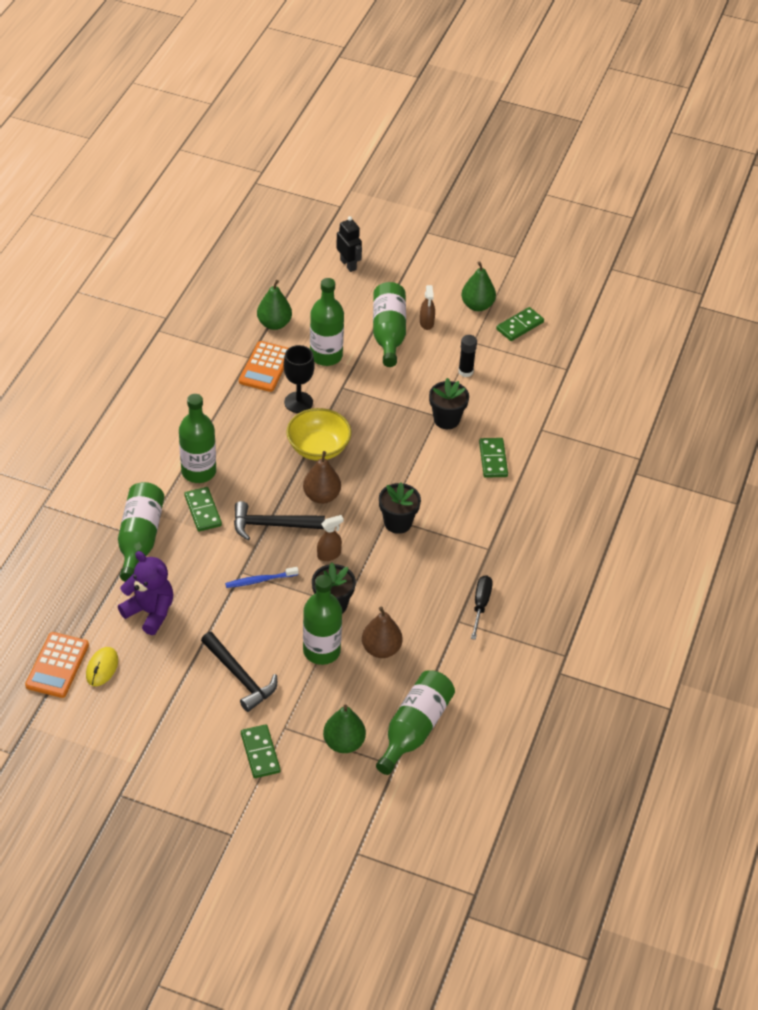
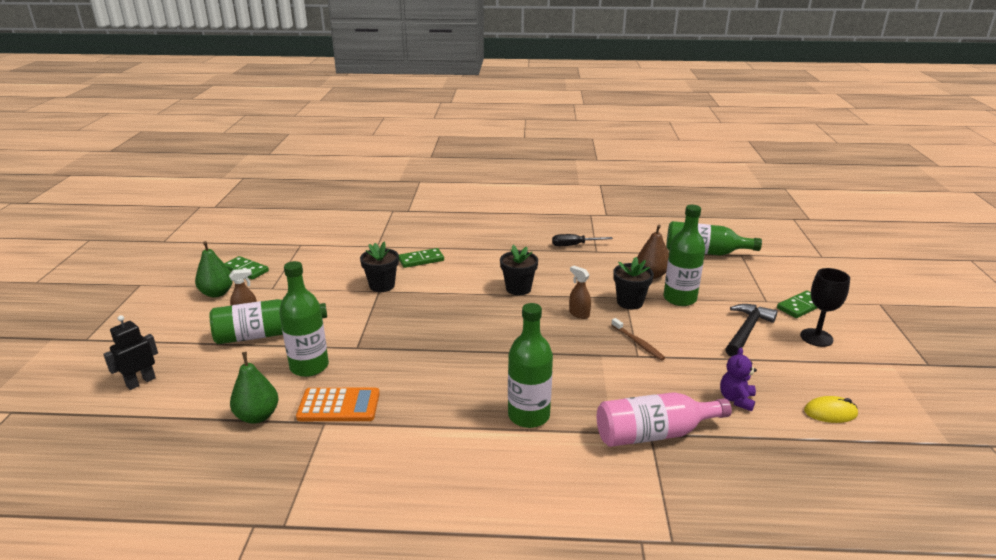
camera: 105 degrees left, 20 degrees down
orange calculator [25,632,89,698] -> none
green bottle [118,482,164,582] -> pink bottle [597,392,732,447]
purple teddy bear [118,551,173,635] -> purple teddy bear [720,347,757,411], size x0.65
green domino [184,487,222,531] -> none
blue toothbrush [225,567,299,588] -> brown toothbrush [611,318,665,360]
black hammer [234,501,325,540] -> none
black goblet [283,345,315,413] -> black goblet moved to [800,268,850,347]
yellow bowl [286,408,351,461] -> none
brown pear [303,451,341,504] -> none
green pear [323,705,366,753] -> none
black glue stick [458,335,477,377] -> none

